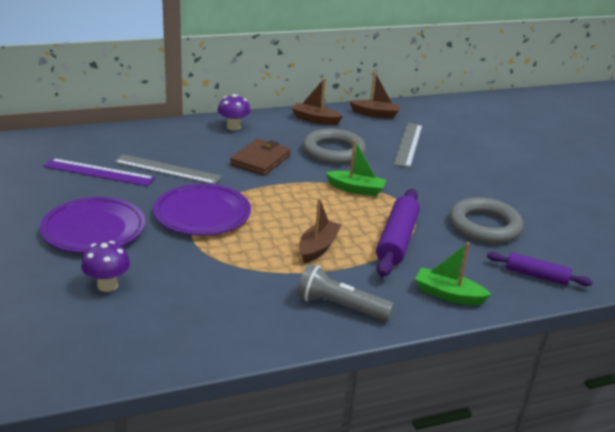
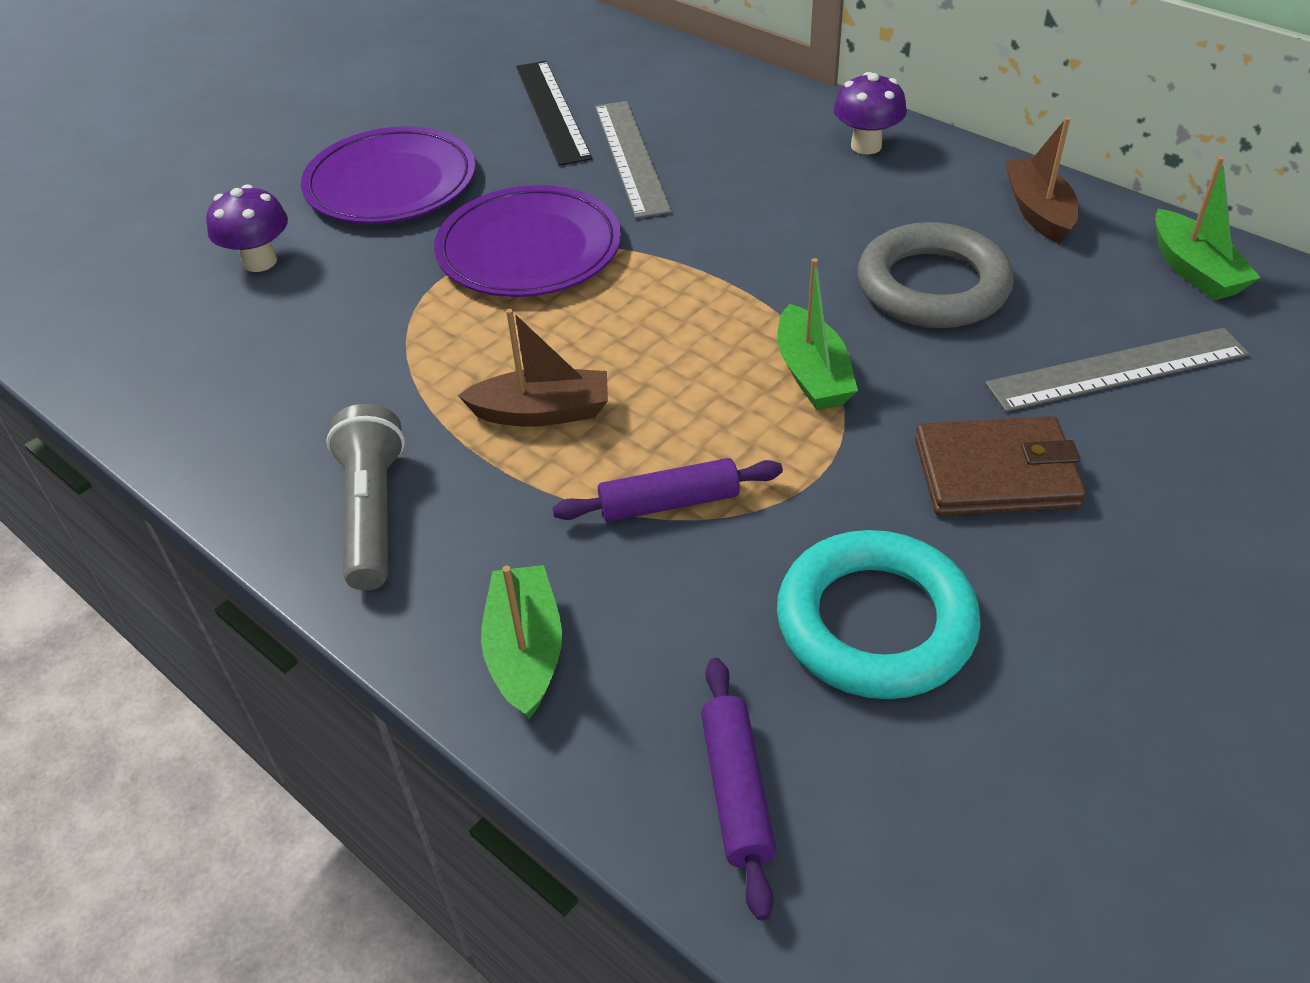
camera: 65 degrees right, 15 degrees up
purple ruler [43,158,155,186] -> black ruler [516,61,592,166]
brown wallet [230,139,291,176] -> brown wallet moved to [915,416,1086,516]
brown boat [349,71,400,119] -> green boat [1155,156,1261,300]
purple rolling pin [376,189,420,277] -> purple rolling pin [552,458,783,522], size x0.61
grey ring [449,197,523,244] -> turquoise ring [777,530,981,699]

